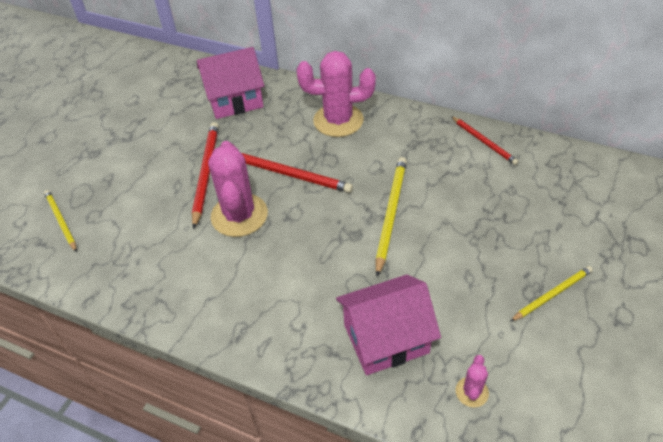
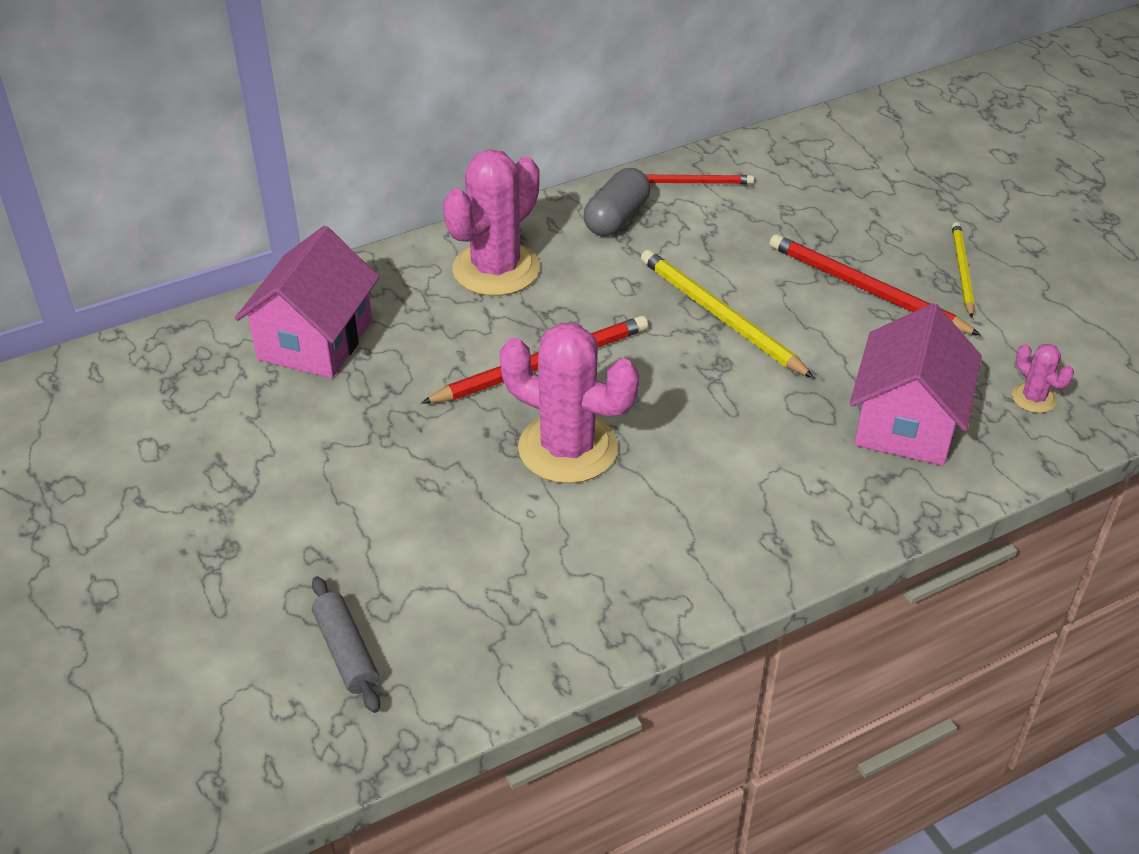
camera: 55 degrees left, 5 degrees down
yellow pencil [44,190,77,252] -> grey rolling pin [312,576,380,713]
red pencil [192,122,219,229] -> red pencil moved to [769,234,981,335]
none -> grey capsule [584,168,650,236]

